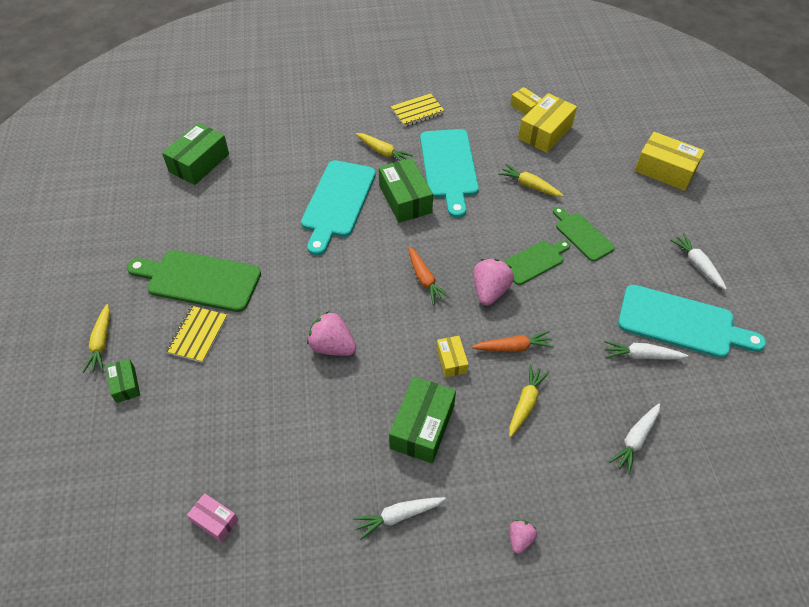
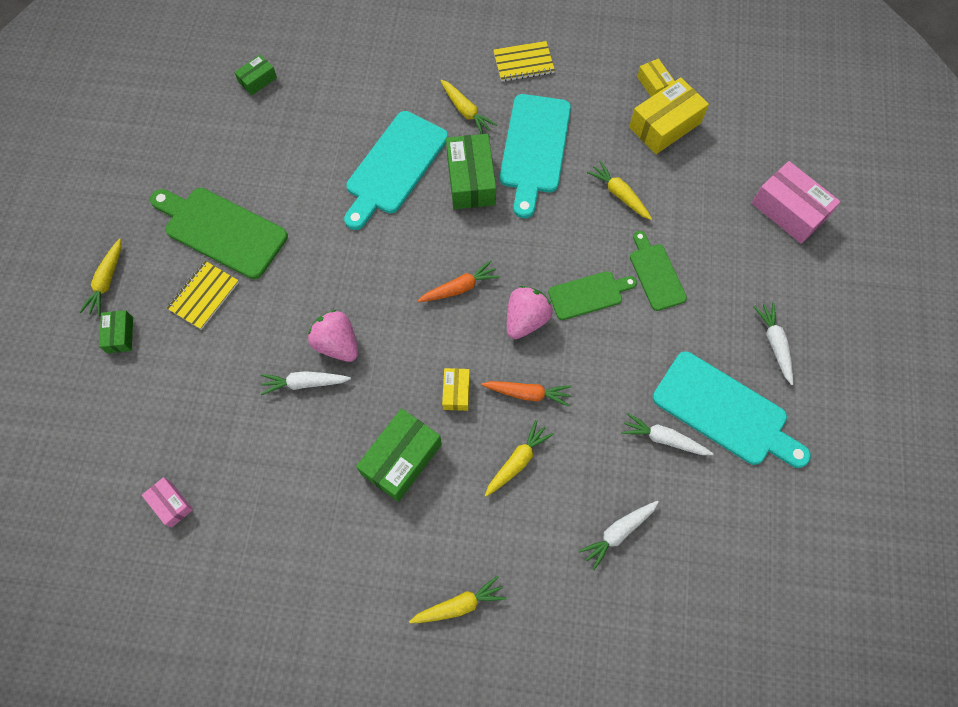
camera: 15 degrees right, 15 degrees up
green box [162,123,229,185] -> green box [234,54,277,96], size x0.54
white carrot [353,497,446,540] -> white carrot moved to [261,371,351,395]
orange carrot [408,247,450,305] -> orange carrot turned 105 degrees counterclockwise [418,260,500,302]
pink strawberry [509,520,537,554] -> yellow carrot [409,575,507,623]
yellow box [635,132,705,191] -> pink box [752,161,841,244]

